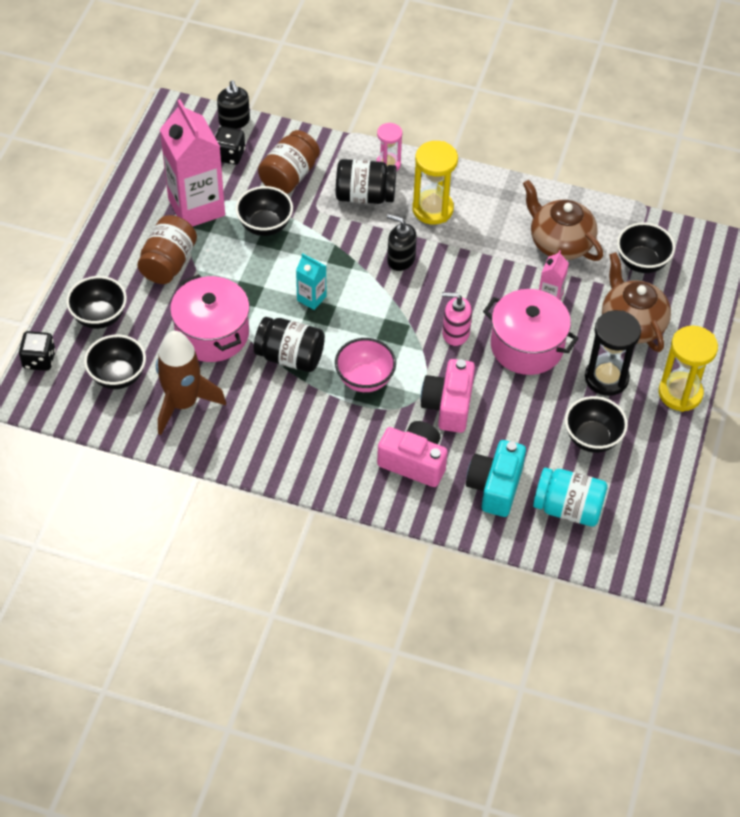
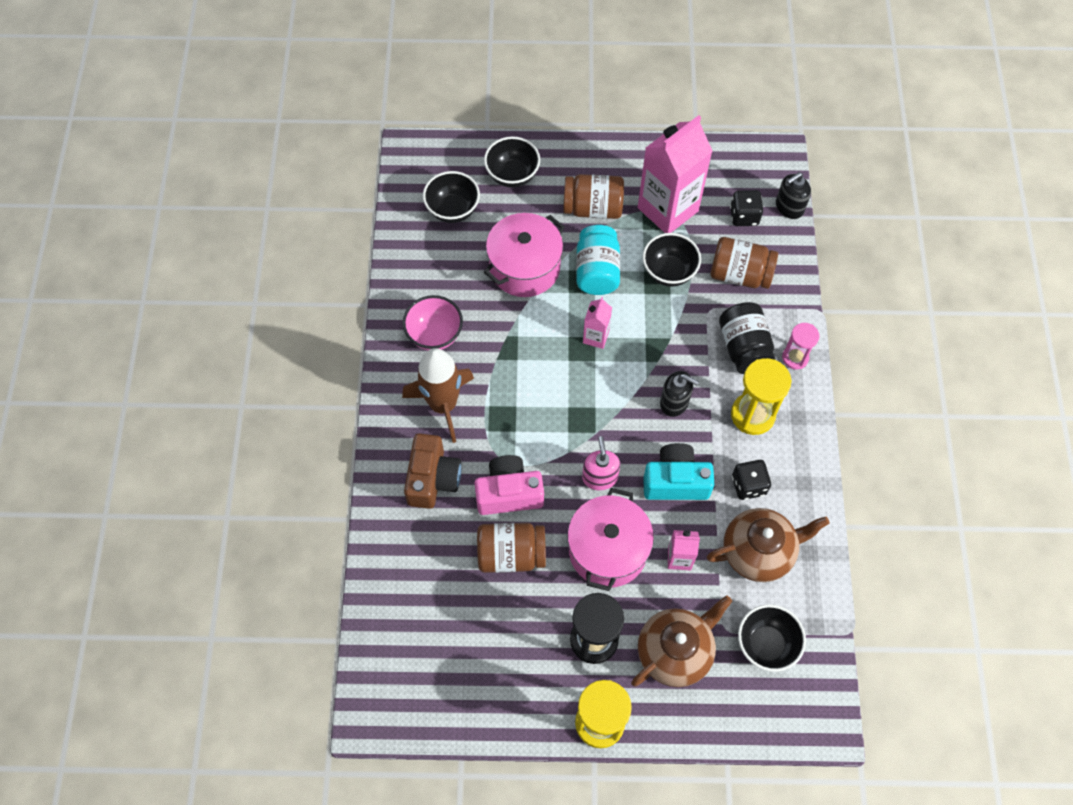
camera: 75 degrees right, 10 degrees up
black dice [19,331,56,371] -> black dice moved to [732,460,771,500]
brown rocket [156,331,226,435] -> brown rocket moved to [402,348,474,443]
black jar [254,317,325,372] -> none
turquoise carton [296,253,326,310] -> pink carton [583,297,612,349]
pink bowl [335,338,396,392] -> pink bowl moved to [403,295,463,350]
pink camera [377,421,448,487] -> brown camera [404,433,461,509]
black soap dispenser [387,214,417,271] -> black soap dispenser turned 105 degrees clockwise [660,371,699,417]
turquoise camera [466,440,526,517] -> turquoise camera moved to [643,443,714,500]
brown teapot [523,180,603,261] -> brown teapot turned 45 degrees clockwise [707,508,830,582]
turquoise jar [533,467,608,527] -> turquoise jar moved to [576,225,620,295]
black bowl [565,396,628,453] -> none
none -> brown jar [477,523,546,573]

